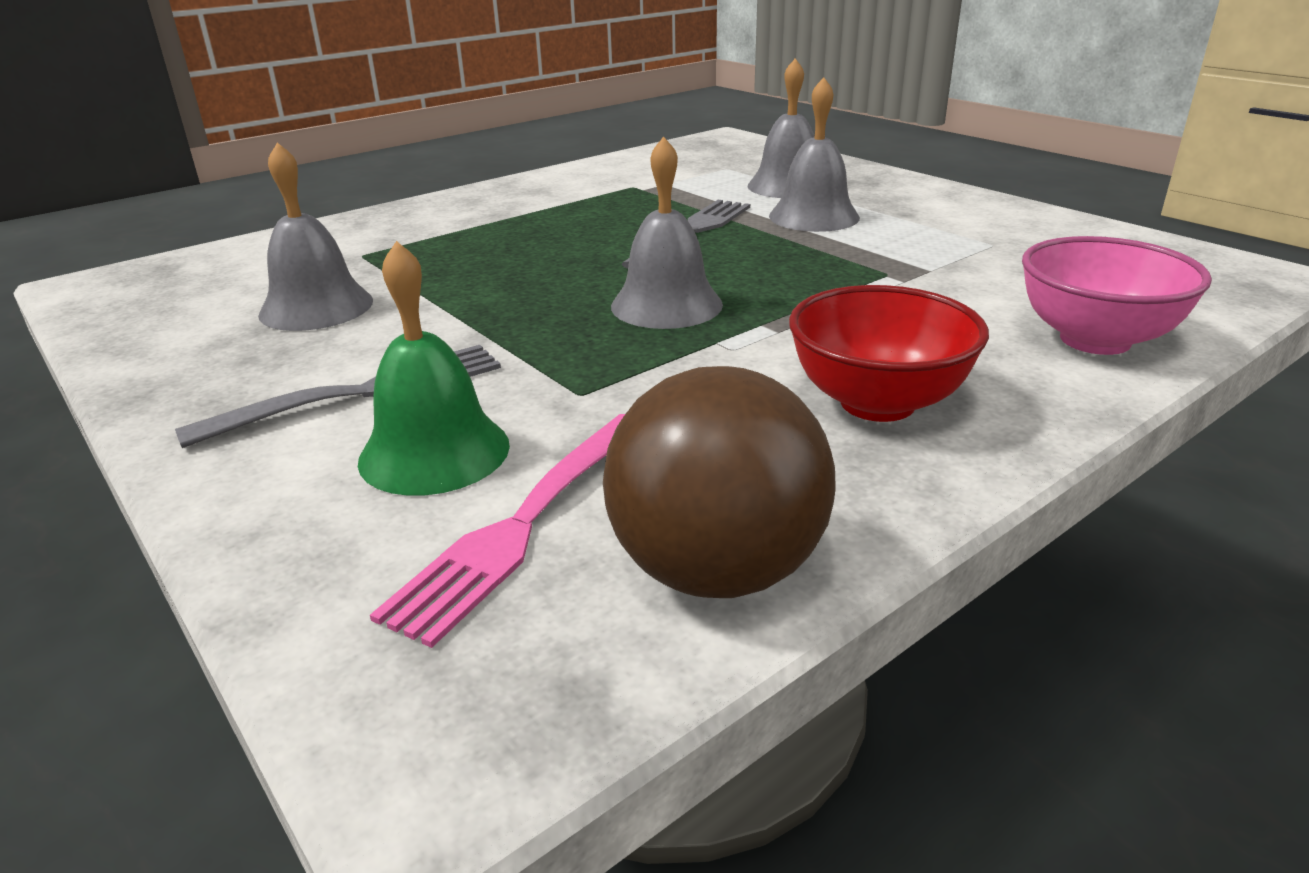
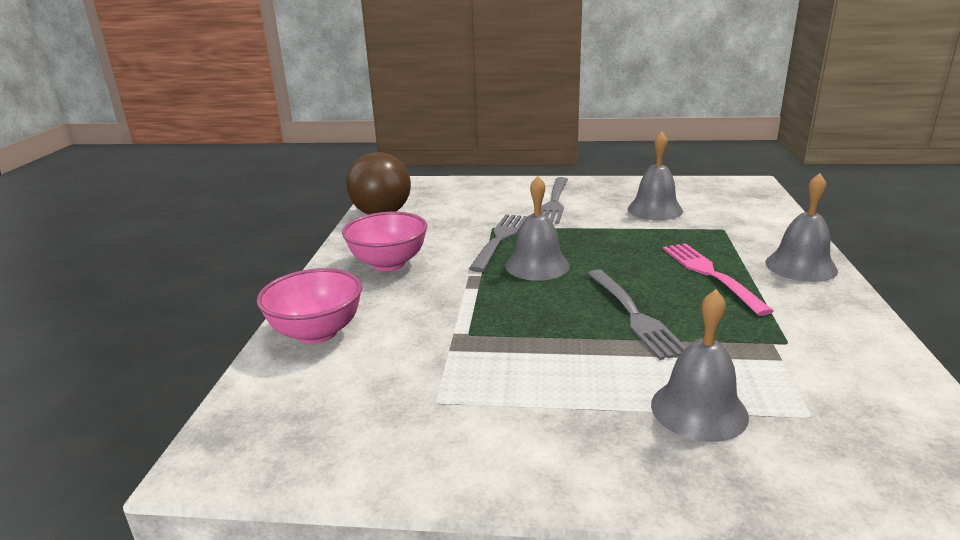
camera: 135 degrees right, 5 degrees down
green bell [358,241,510,496] -> none
pink fork [370,414,625,648] -> pink fork moved to [663,243,773,316]
grey bell [769,77,860,232] -> grey bell moved to [766,173,838,282]
red bowl [789,285,989,422] -> pink bowl [342,212,427,271]
none -> grey fork [469,214,527,272]

